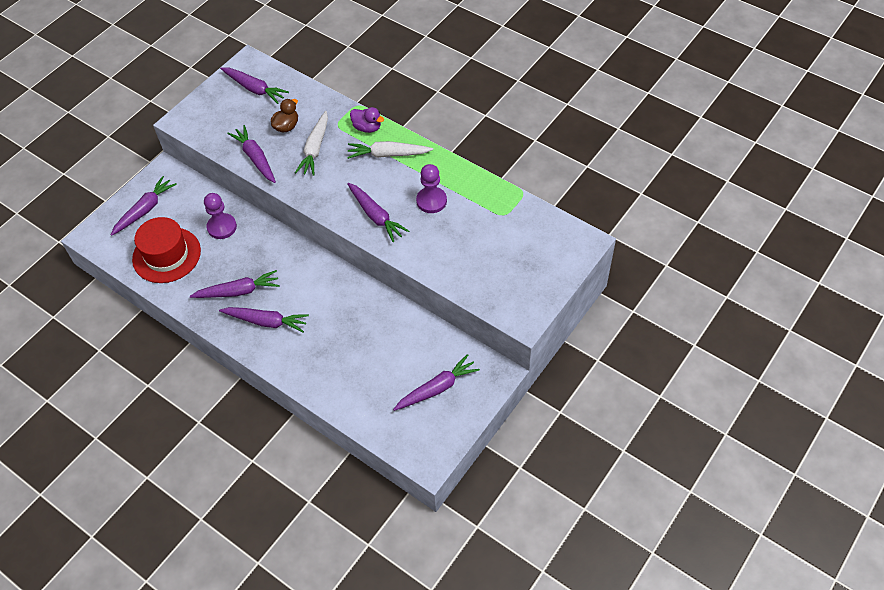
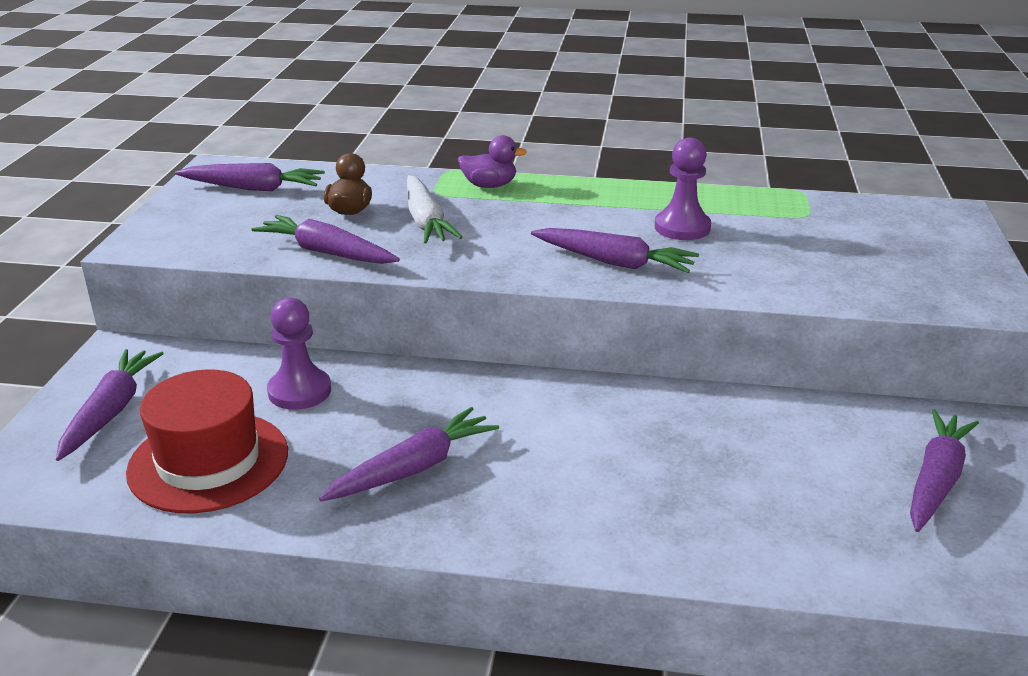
camera: 30 degrees left, 25 degrees down
purple carrot [219,307,309,333] -> none
white carrot [347,141,433,159] -> none

